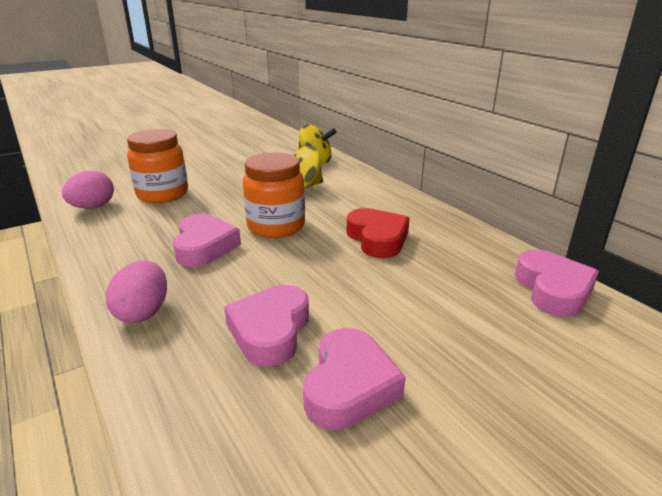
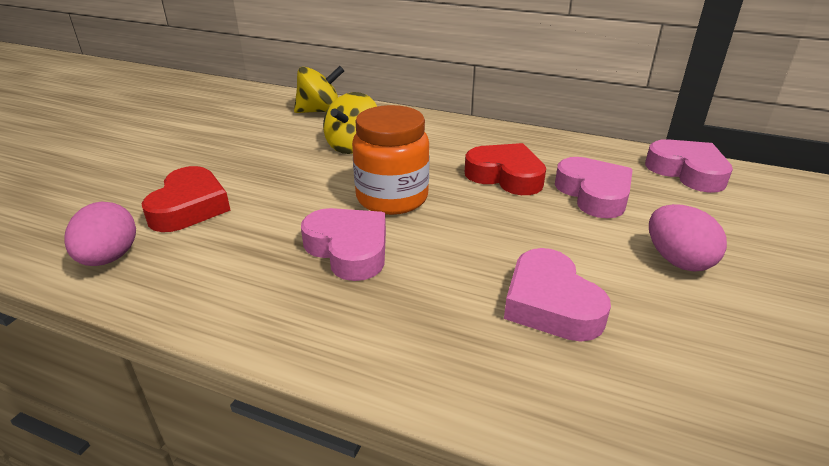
camera: 35 degrees left, 5 degrees up
pink egg [106,261,167,323] -> pink egg moved to [649,204,727,271]
orange jar [127,129,188,203] -> red heart [141,166,230,232]
pink heart [303,328,406,430] -> pink heart moved to [555,157,633,218]

